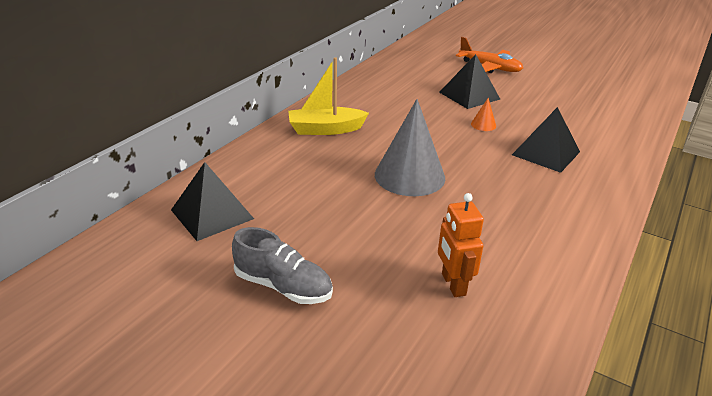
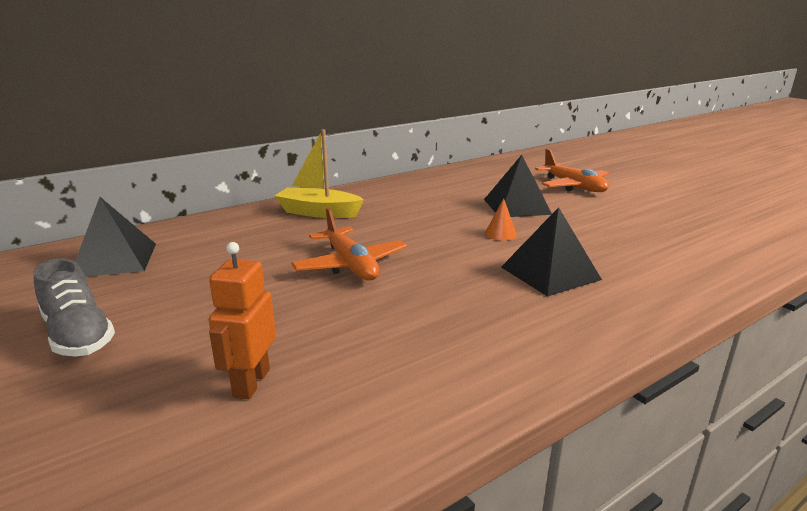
camera: 25 degrees right, 10 degrees down
grey cone [375,99,445,196] -> orange plane [291,208,407,280]

